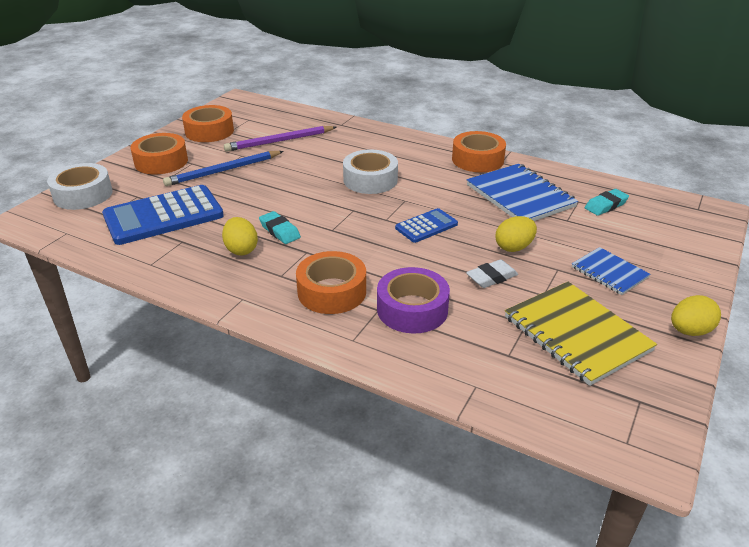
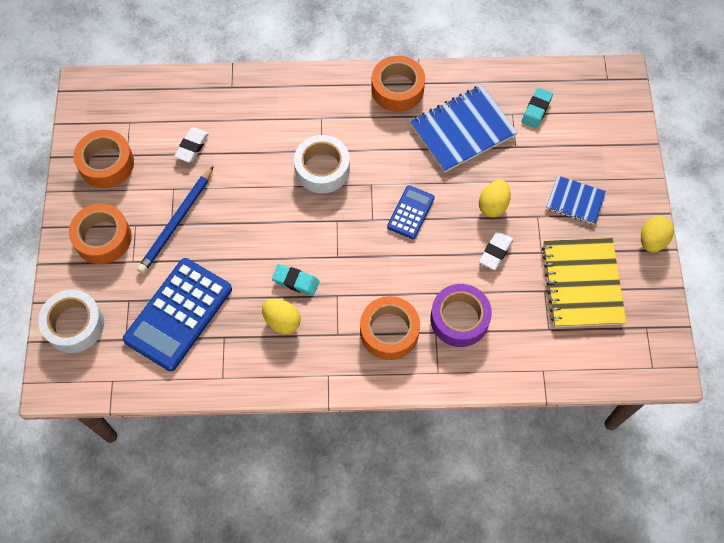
camera: 30 degrees left, 30 degrees up
purple pencil [224,126,336,152] -> white eraser [174,128,209,163]
blue notebook [467,164,578,221] -> blue notebook turned 60 degrees counterclockwise [410,85,518,172]
yellow notebook [505,282,657,386] -> yellow notebook turned 60 degrees clockwise [542,238,627,328]

